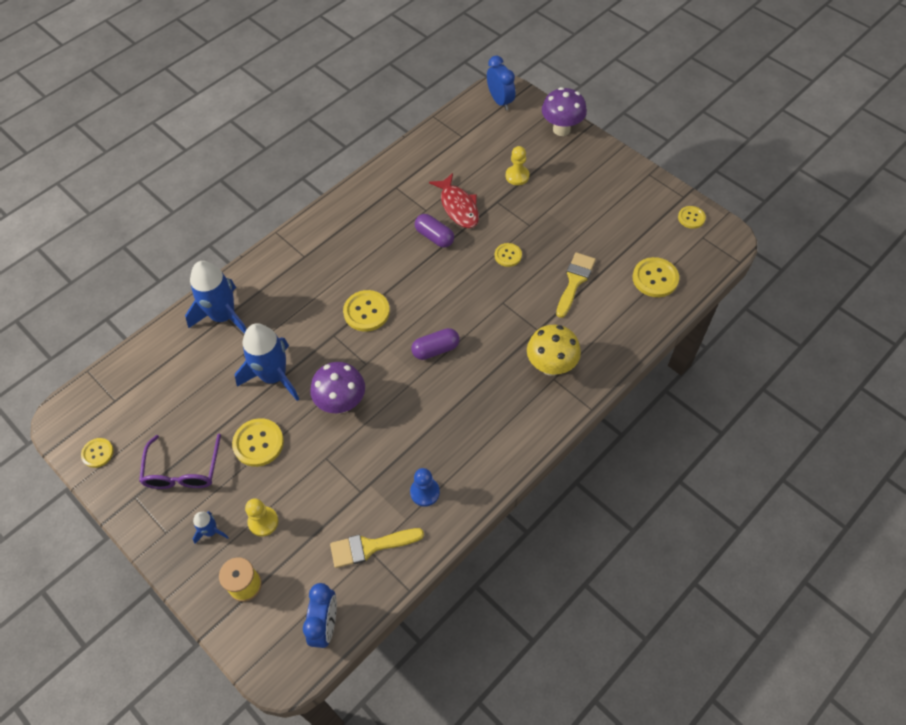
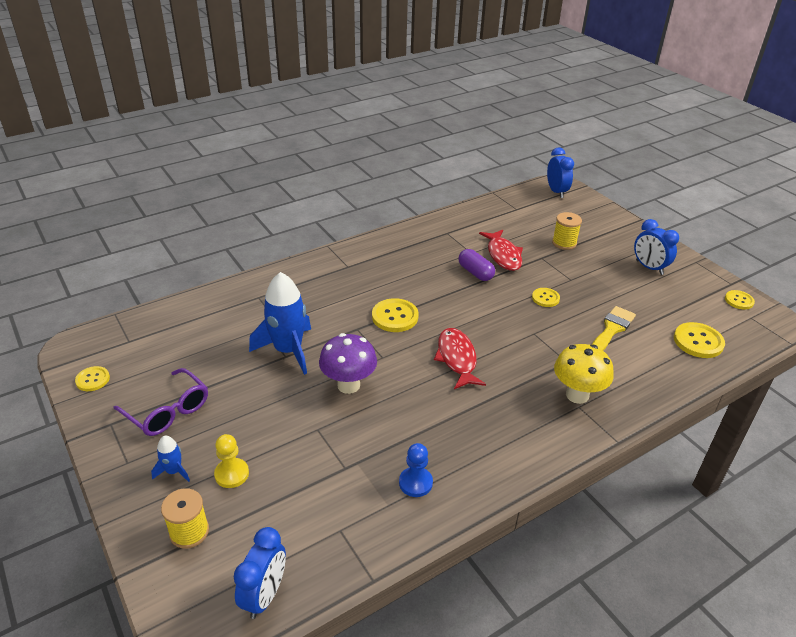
camera: 10 degrees right, 20 degrees down
purple glasses [139,434,221,489] -> purple glasses turned 60 degrees counterclockwise [113,368,208,436]
blue rocket [185,261,247,334] -> none
yellow button [232,418,284,467] -> none
yellow brush [330,528,424,568] -> none
purple capsule [411,328,460,360] -> red fish [434,328,486,389]
yellow pawn [506,146,529,185] -> yellow spool [552,212,582,250]
purple mushroom [542,87,587,136] -> none
none -> blue clock [634,219,679,275]

